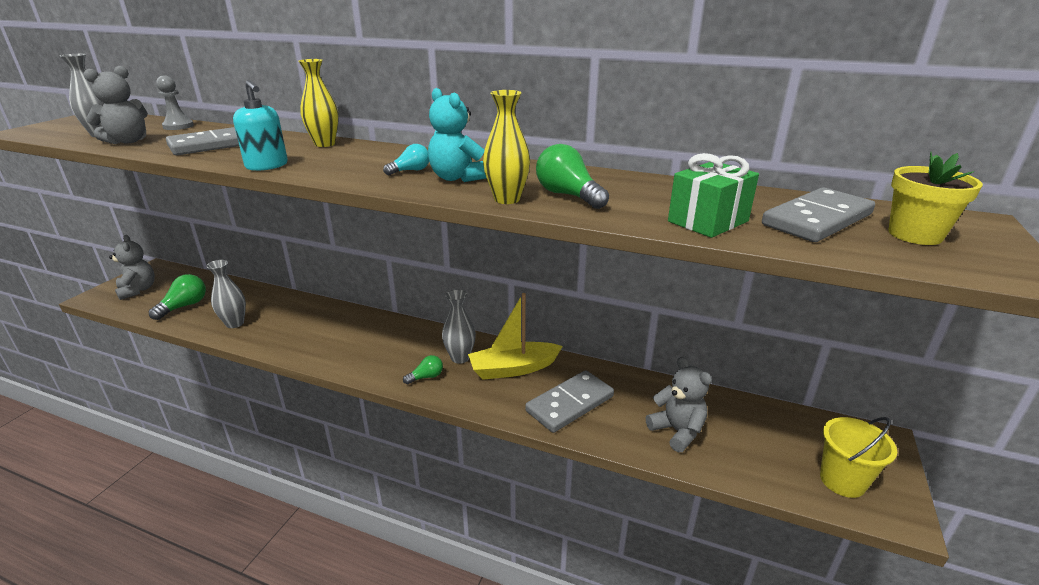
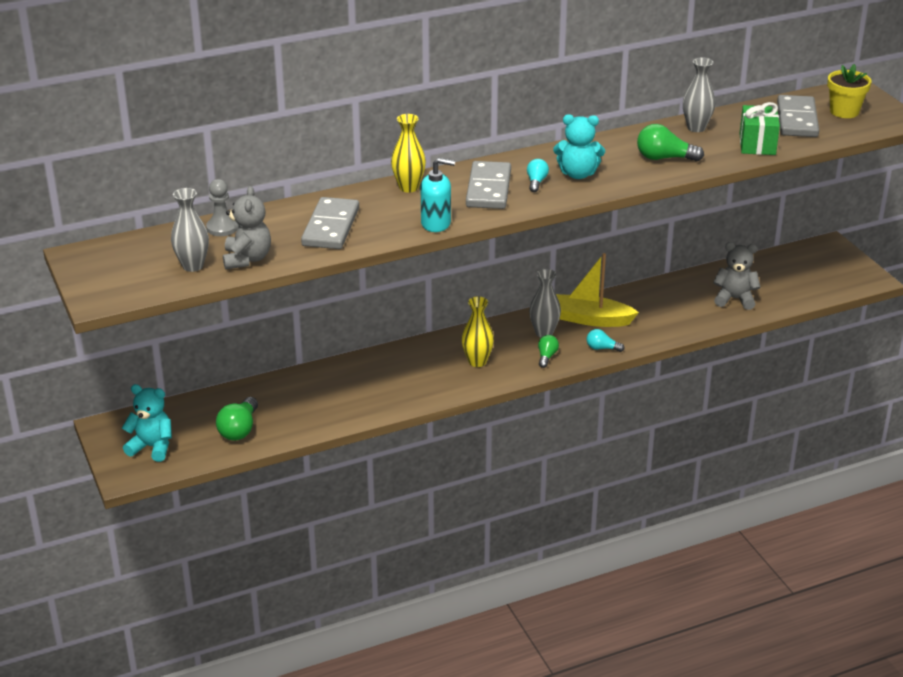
camera: 45 degrees left, 5 degrees up
grey teddy bear [109,235,155,300] -> turquoise teddy bear [122,384,172,462]
green light bulb [149,274,206,320] -> green light bulb turned 150 degrees counterclockwise [216,397,258,441]
grey vase [206,260,246,328] -> grey vase moved to [683,57,715,132]
yellow boat [468,293,563,380] -> yellow boat turned 75 degrees clockwise [556,253,639,327]
yellow vase [483,90,530,204] -> yellow vase moved to [462,296,494,367]
grey domino [525,370,614,433] -> grey domino moved to [466,161,511,209]
yellow bucket [820,417,897,498] -> none
none -> turquoise light bulb [587,329,625,352]

